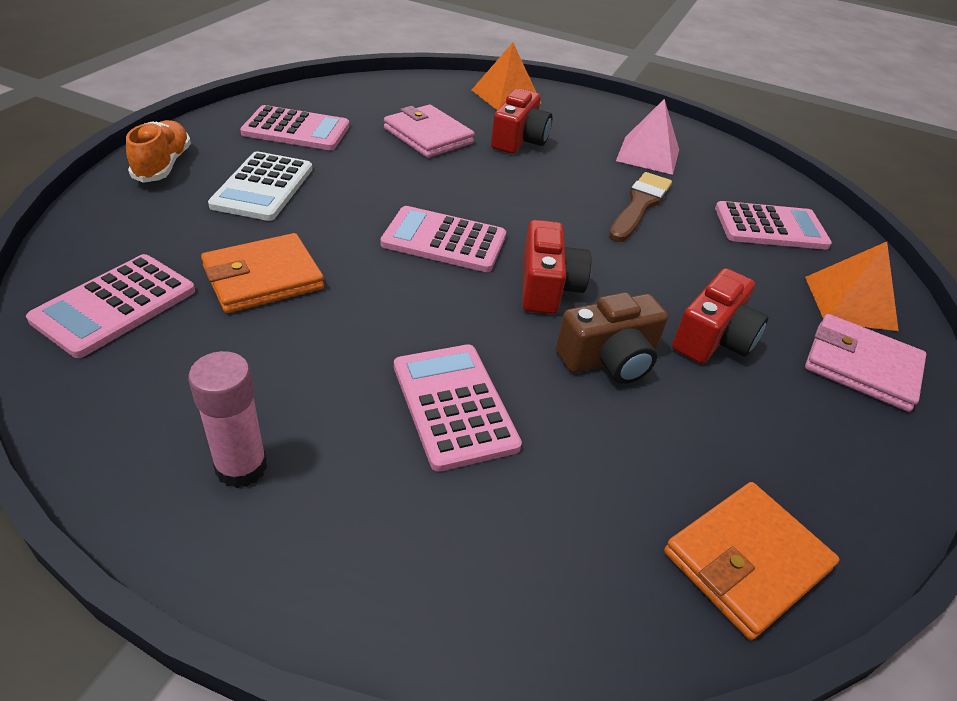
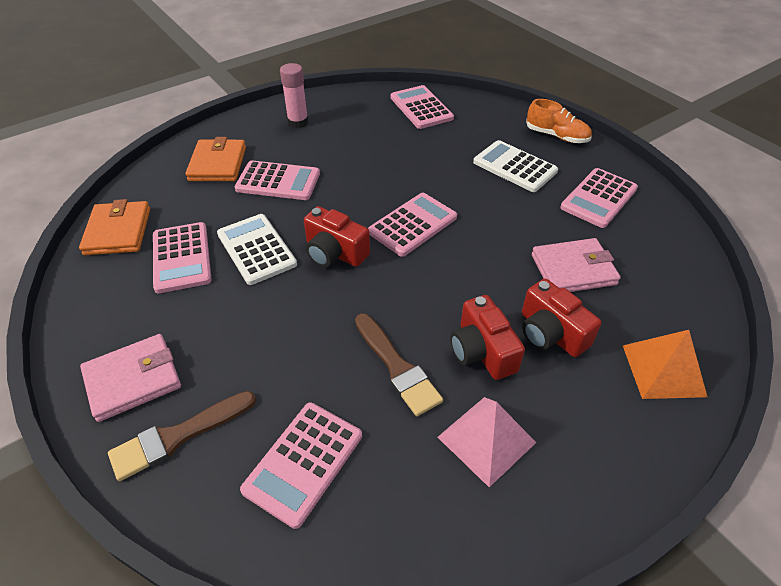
camera: 125 degrees right, 5 degrees up
orange wallet [201,233,324,313] -> orange wallet moved to [185,137,246,181]
brown camera [556,292,668,384] -> white calculator [217,214,297,285]
red camera [672,268,768,364] -> red camera moved to [451,295,525,380]
orange pyramid [805,242,899,331] -> brown brush [108,391,256,481]
none -> pink calculator [153,222,212,293]

